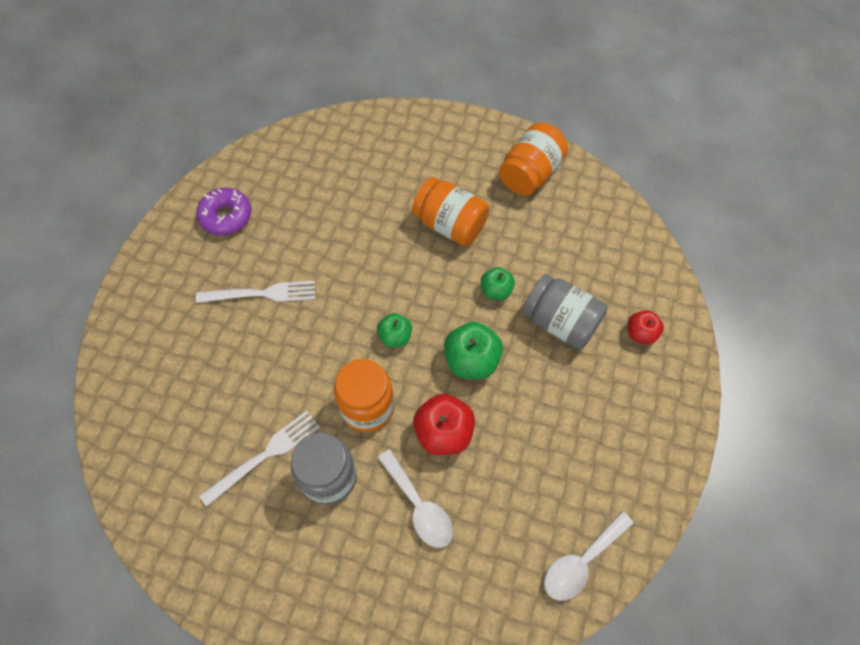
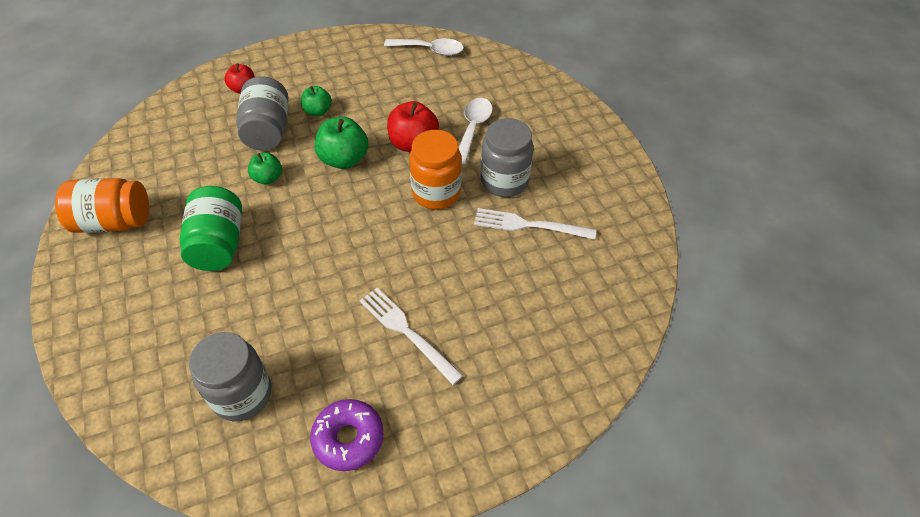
camera: 130 degrees left, 10 degrees down
green apple [377,313,412,347] -> green apple moved to [301,86,332,116]
orange jar [412,177,489,246] -> green jar [179,186,242,271]
none -> grey jar [189,332,272,421]

